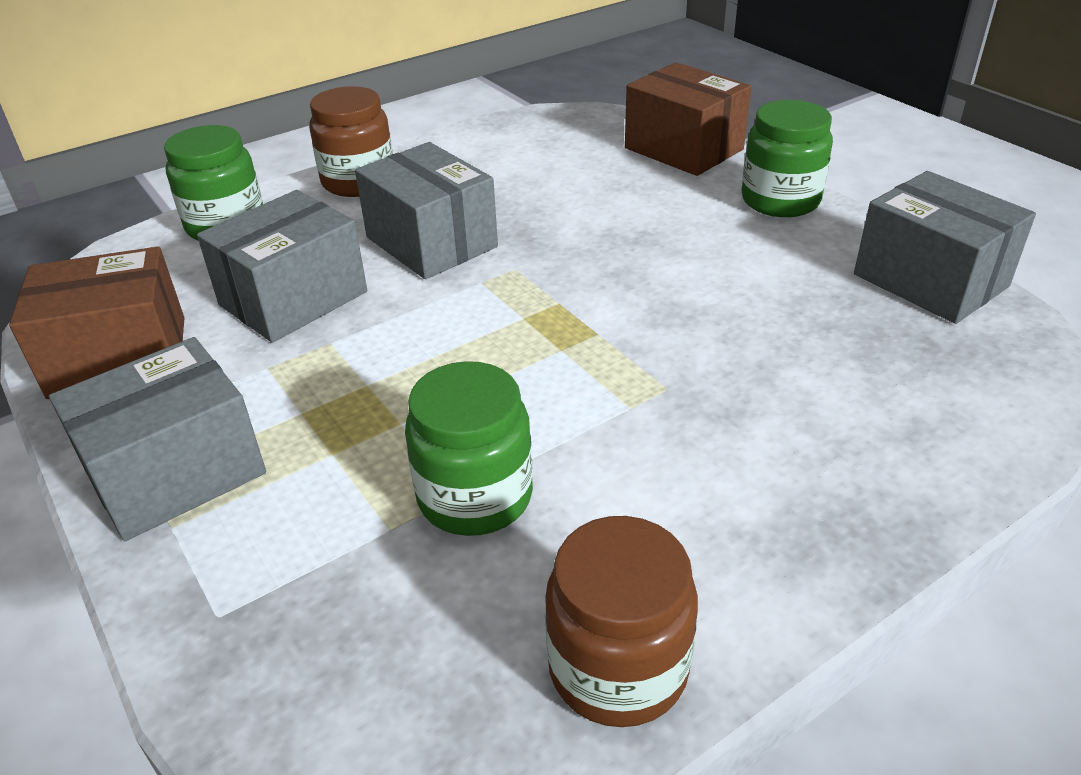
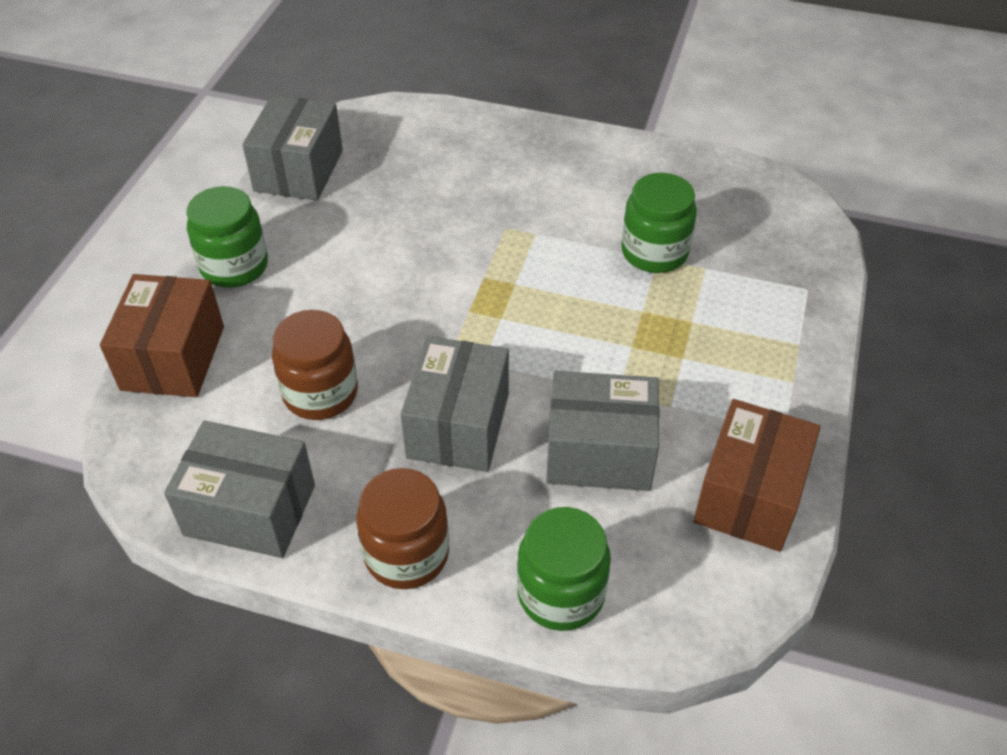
camera: 130 degrees left, 10 degrees up
brown box [9,247,185,399] -> brown box turned 75 degrees clockwise [693,399,820,552]
grey box [49,337,266,541] -> grey box moved to [164,421,315,558]
brown jar [545,516,698,727] -> brown jar moved to [272,310,358,420]

